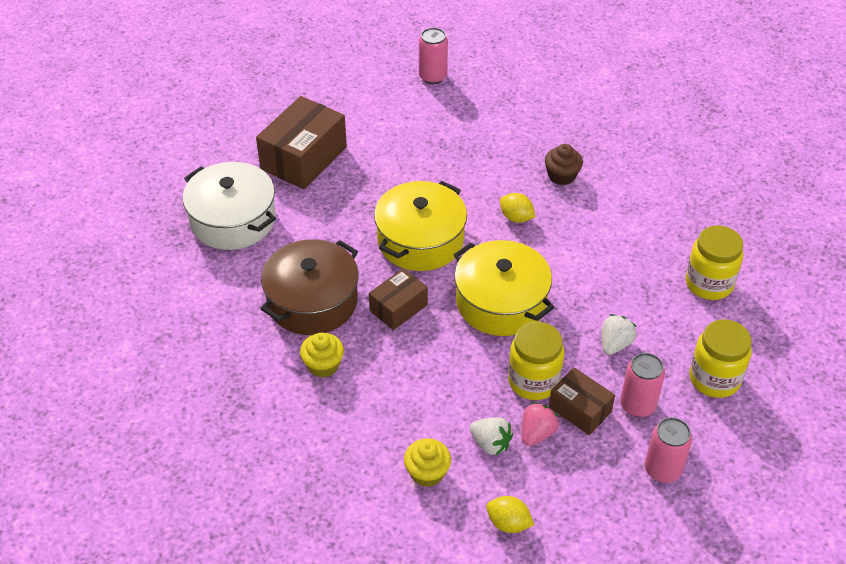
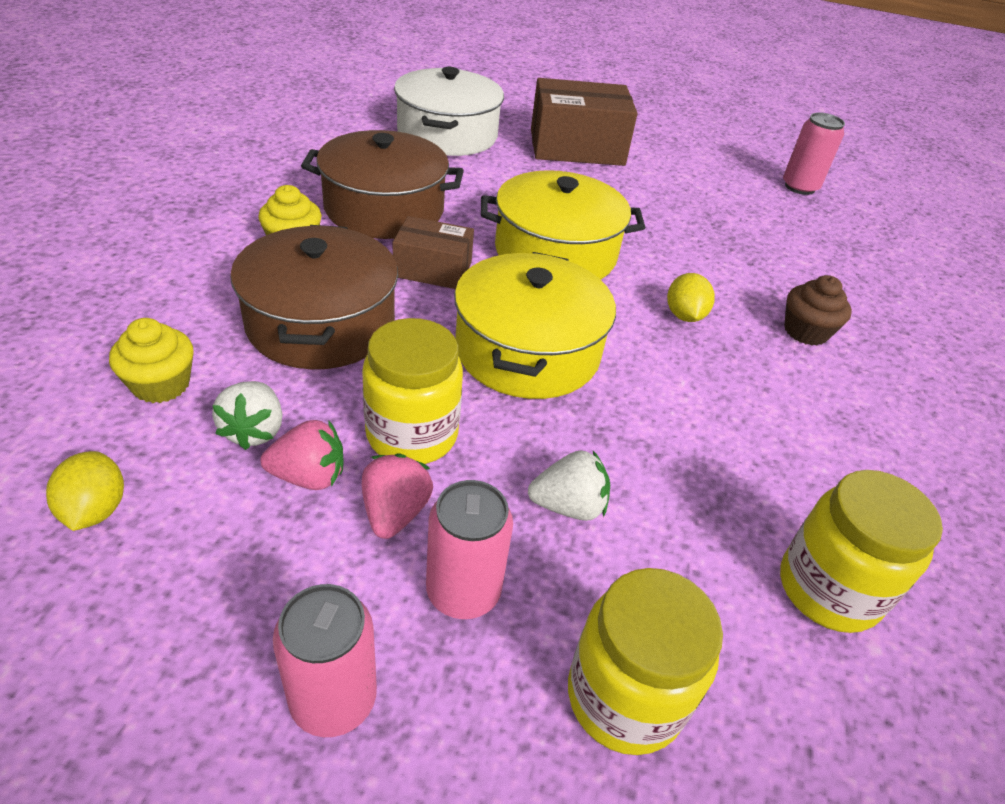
camera: 50 degrees right, 5 degrees down
brown box [549,368,615,435] -> pink strawberry [362,454,433,539]
none -> brown pot [230,225,398,369]

